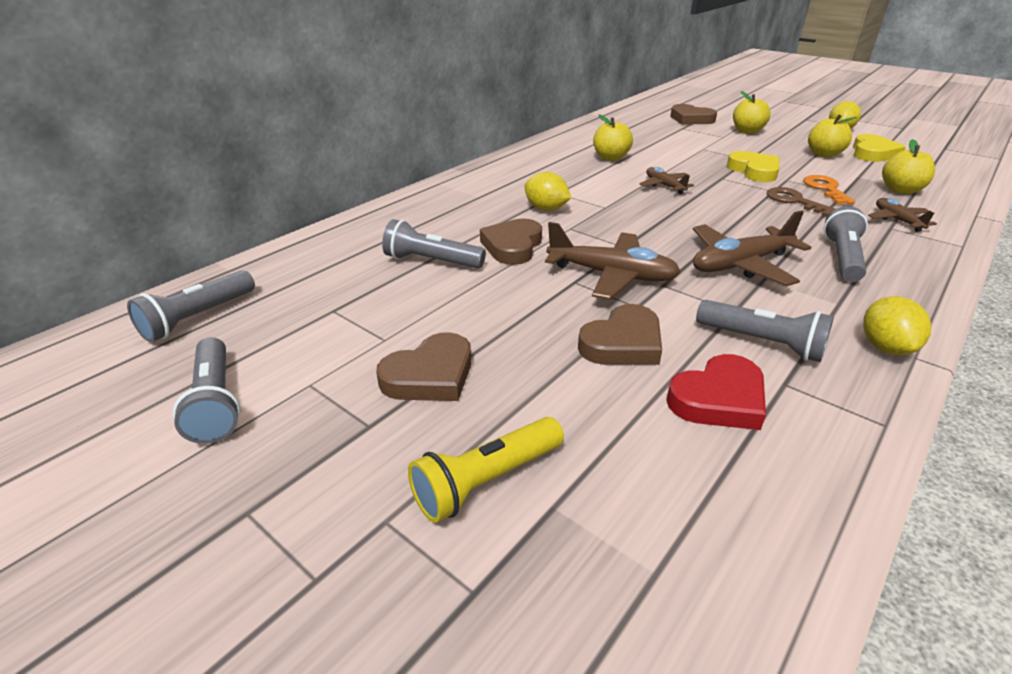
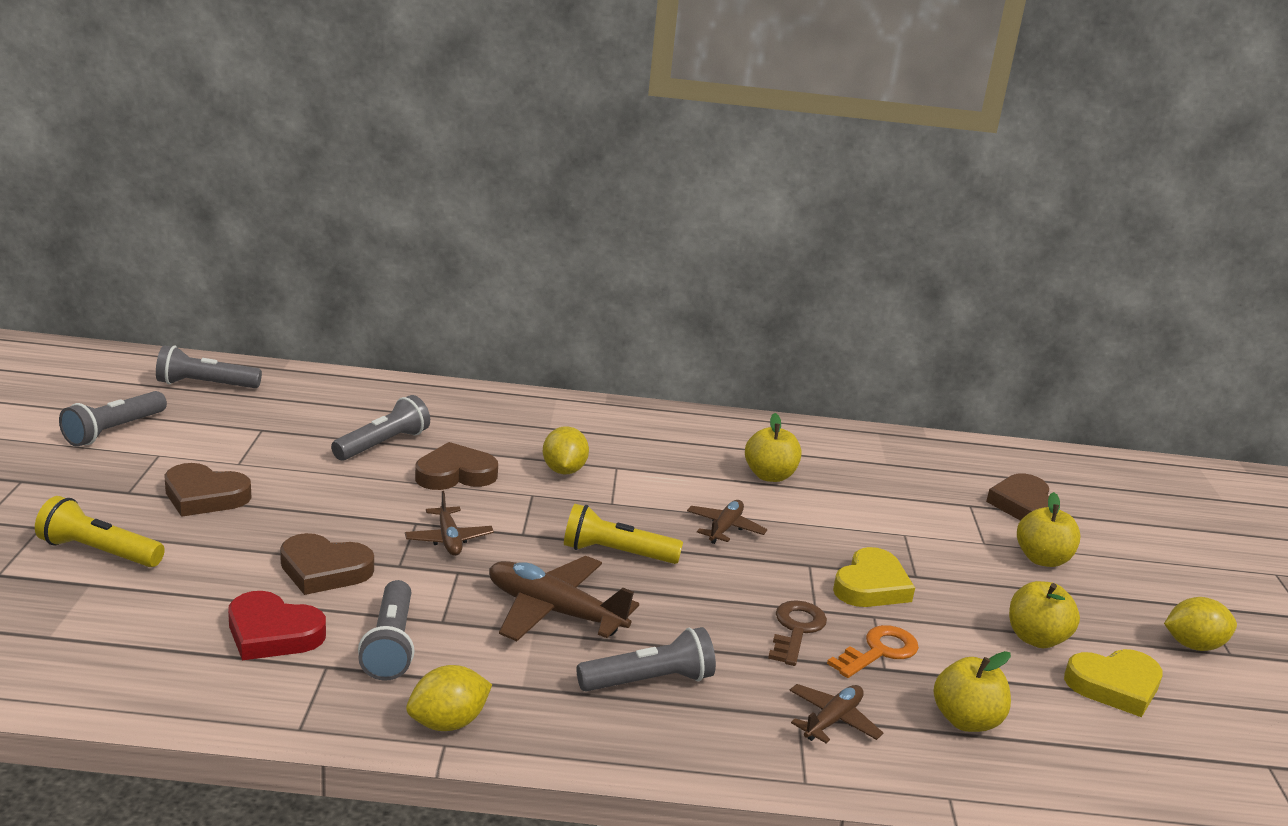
camera: 50 degrees right, 10 degrees down
grey flashlight [382,219,486,268] -> grey flashlight turned 60 degrees clockwise [331,395,430,460]
brown plane [545,222,681,300] -> brown plane [405,491,494,556], size x0.58
none -> yellow flashlight [564,504,683,564]

